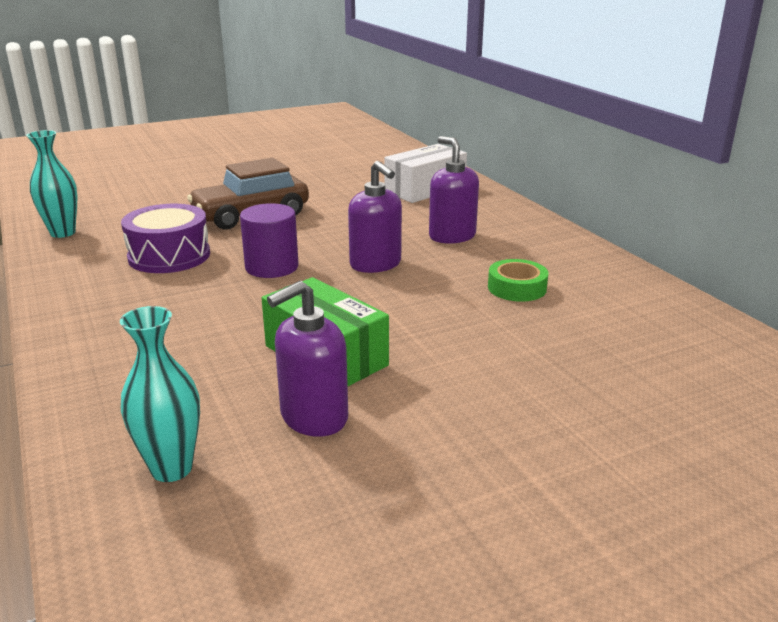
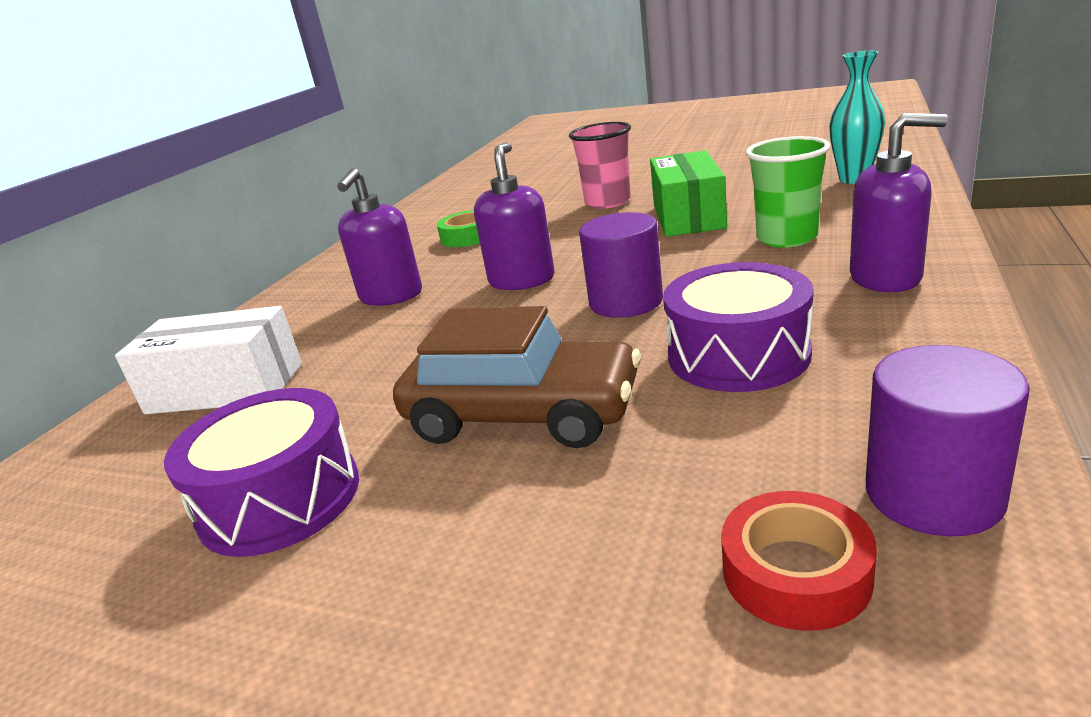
camera: 130 degrees left, 0 degrees up
turquoise vase [26,130,78,238] -> purple cylinder [866,345,1030,536]
purple soap dispenser [267,281,348,437] -> purple soap dispenser moved to [850,113,948,292]
none -> purple drum [164,388,359,557]
none -> pink cup [569,122,631,209]
none -> red tape [721,491,877,631]
none -> green cup [746,136,830,248]

